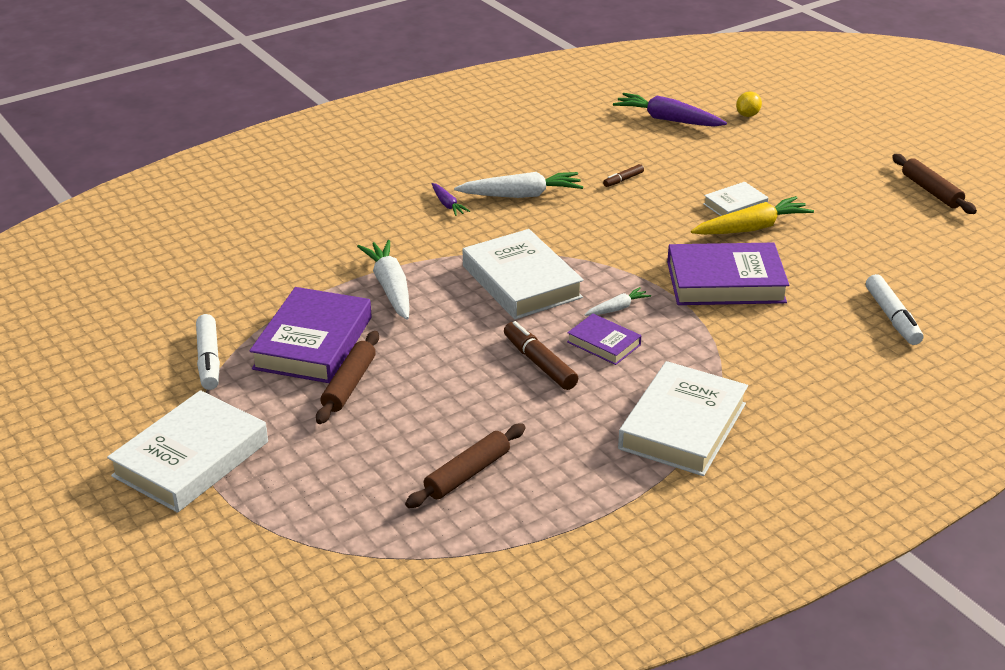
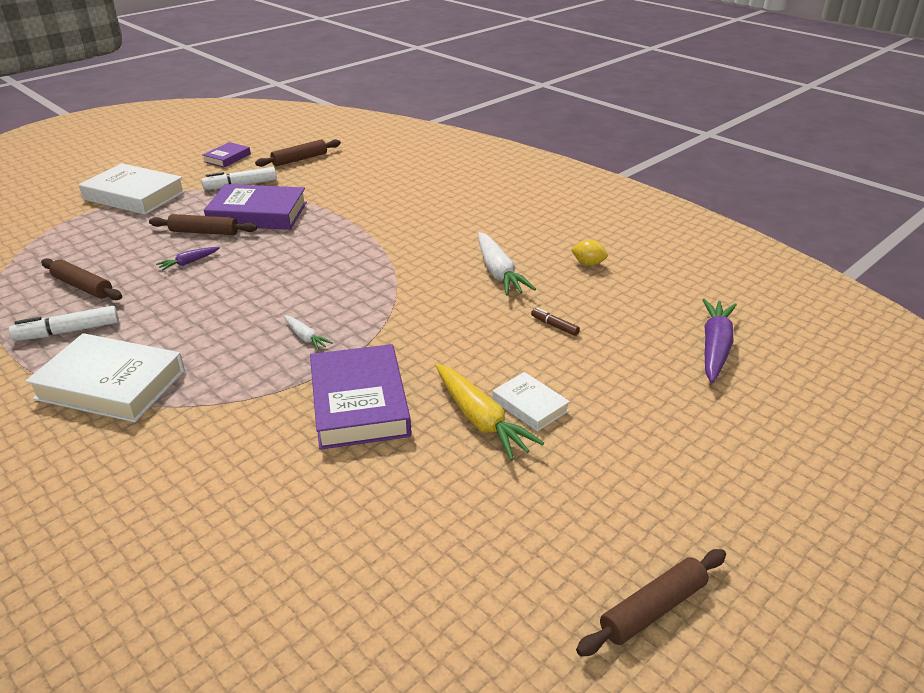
camera: 80 degrees right, 0 degrees up
white carrot [357,240,410,320] -> none
purple carrot [432,183,470,216] -> purple carrot moved to [156,247,220,271]
white book [463,229,584,319] -> none
brown marker [504,321,578,390] -> none
purple book [567,314,641,365] -> purple book moved to [203,142,251,167]
yellow lemon [736,91,762,117] -> yellow lemon moved to [571,240,608,266]
white marker [866,274,923,345] -> white marker moved to [9,306,119,341]
none -> brown rolling pin [255,139,341,167]

